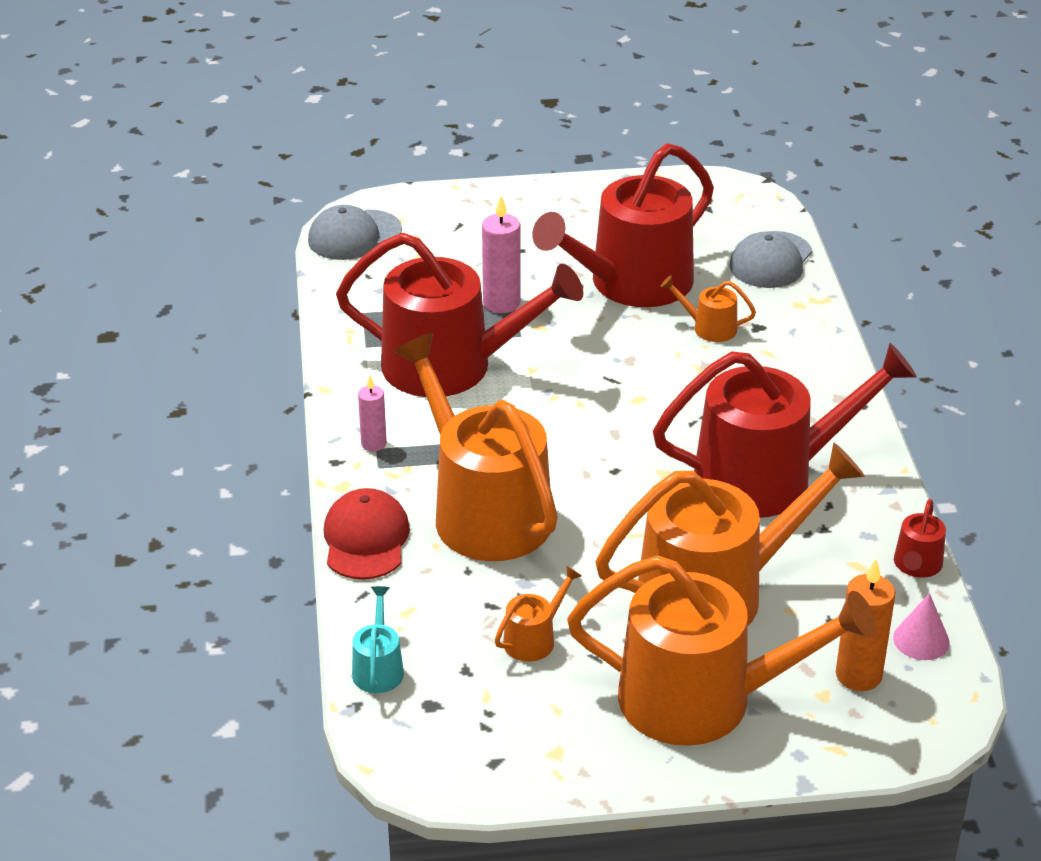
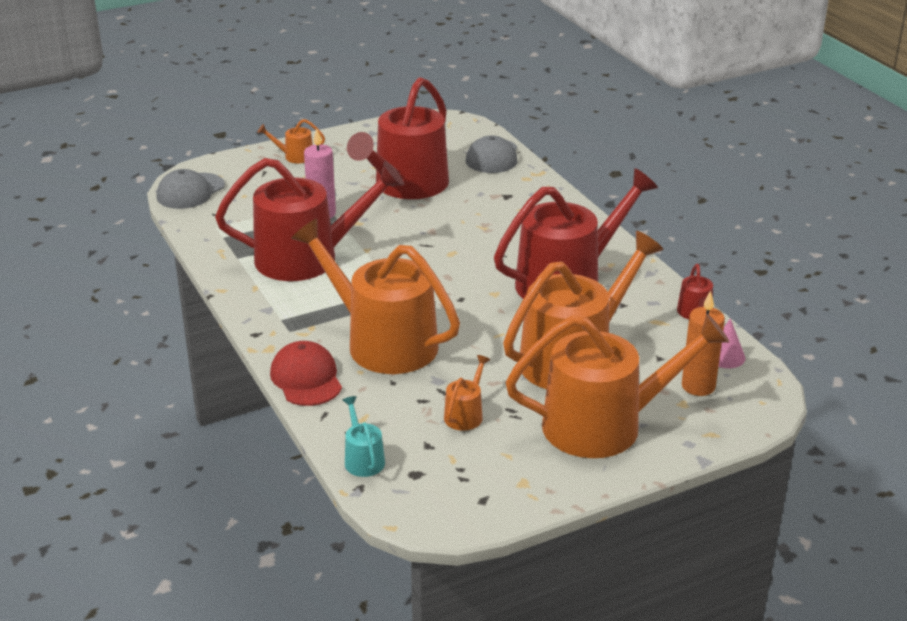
camera: 20 degrees left, 5 degrees down
pink candle [358,376,387,451] -> none
orange watering can [660,275,756,342] -> orange watering can moved to [257,119,325,163]

